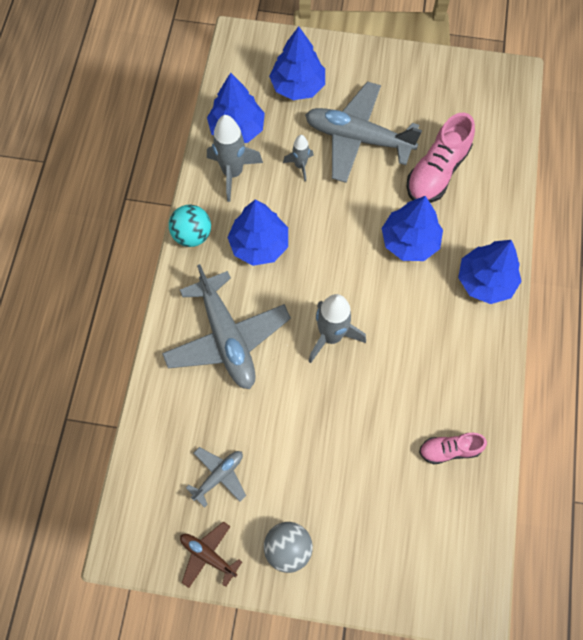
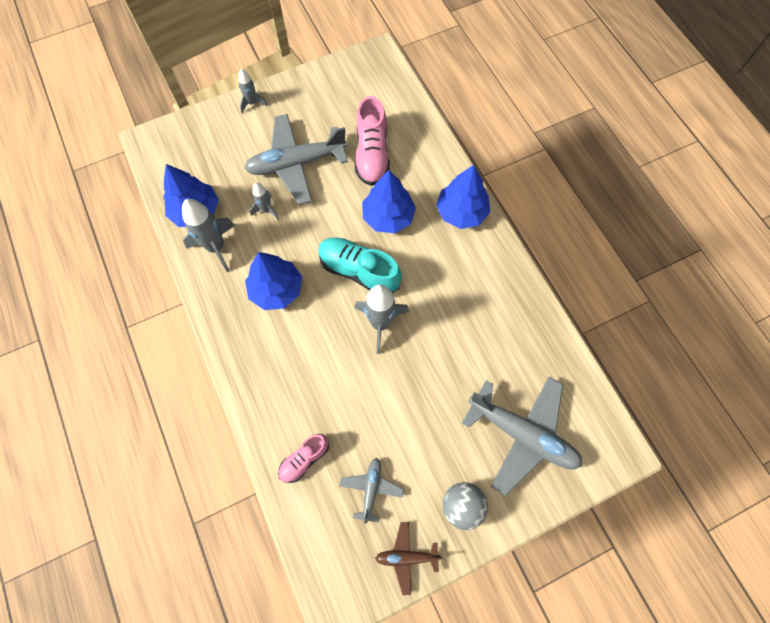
camera: 35 degrees left, 0 degrees up
grey plane [162,264,291,389] -> grey plane moved to [462,377,583,496]
turquoise ball [169,205,211,247] -> none
blue tree [269,26,325,100] -> none
pink shoe [419,433,487,464] -> pink shoe moved to [278,434,329,483]
none -> grey rocket [238,69,267,113]
none -> turquoise shoe [318,238,402,293]

